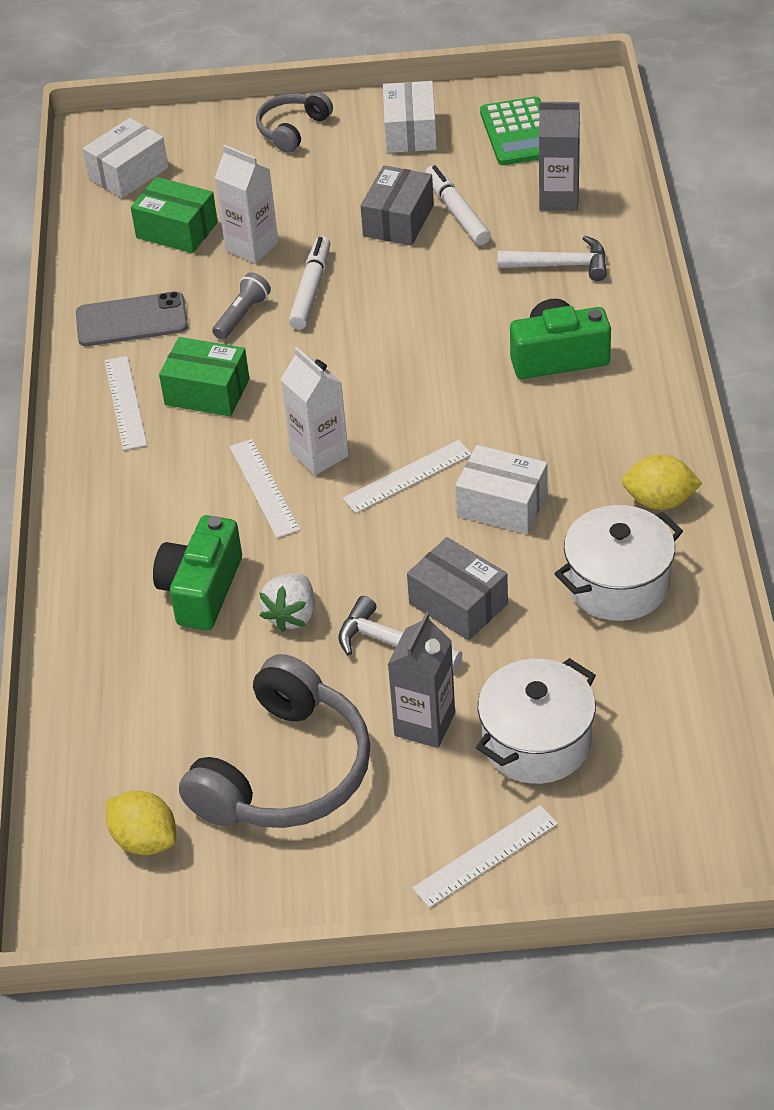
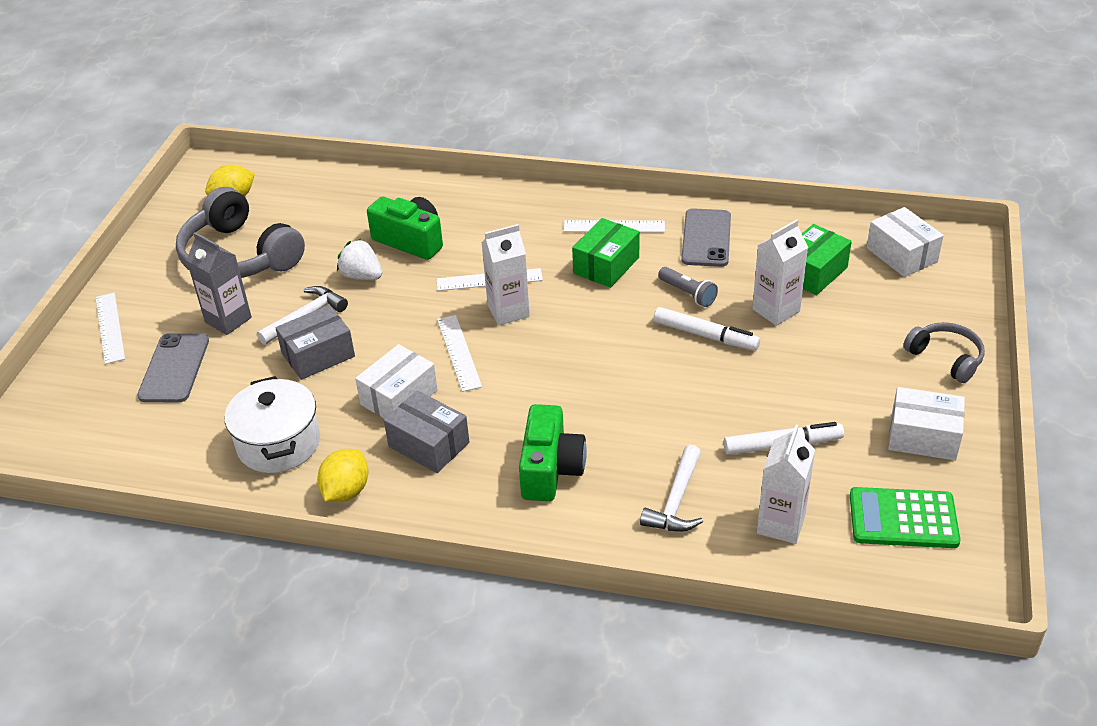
camera: 105 degrees right, 5 degrees down
grey box [360,165,434,246] -> grey box moved to [384,390,469,473]
white pot [476,658,596,784] -> grey phone [137,333,209,402]
grey carton [539,102,580,211] -> white carton [757,425,815,544]

